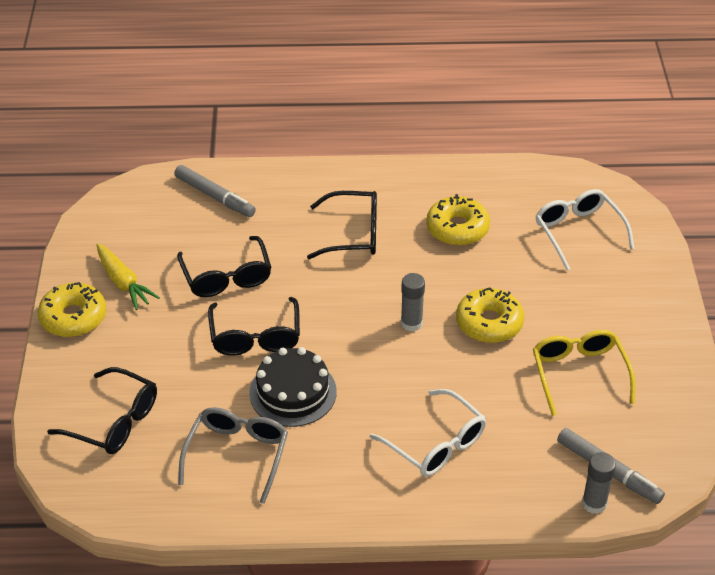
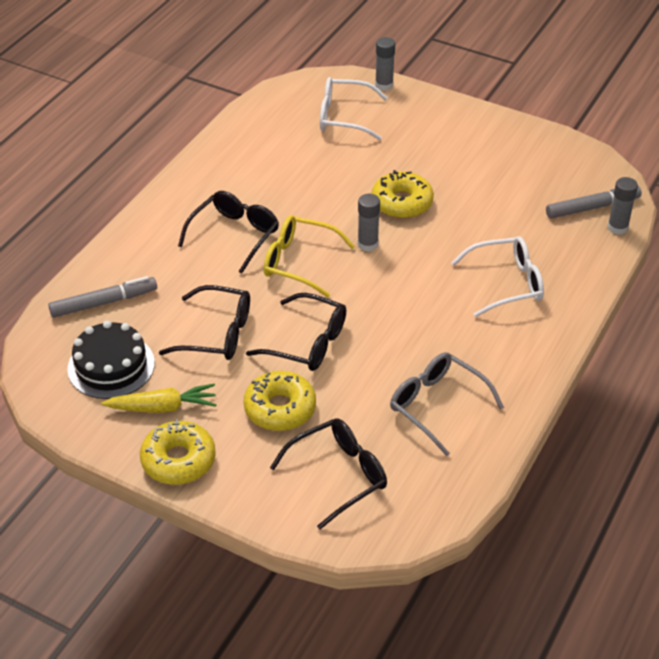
camera: 60 degrees left, 0 degrees up
black cake [249,347,337,427] -> black cake moved to [67,321,155,399]
yellow donut [426,194,490,246] -> yellow donut moved to [243,371,316,431]
yellow glasses [533,330,635,416] -> yellow glasses moved to [264,215,355,298]
none -> grey glue stick [375,37,395,91]

